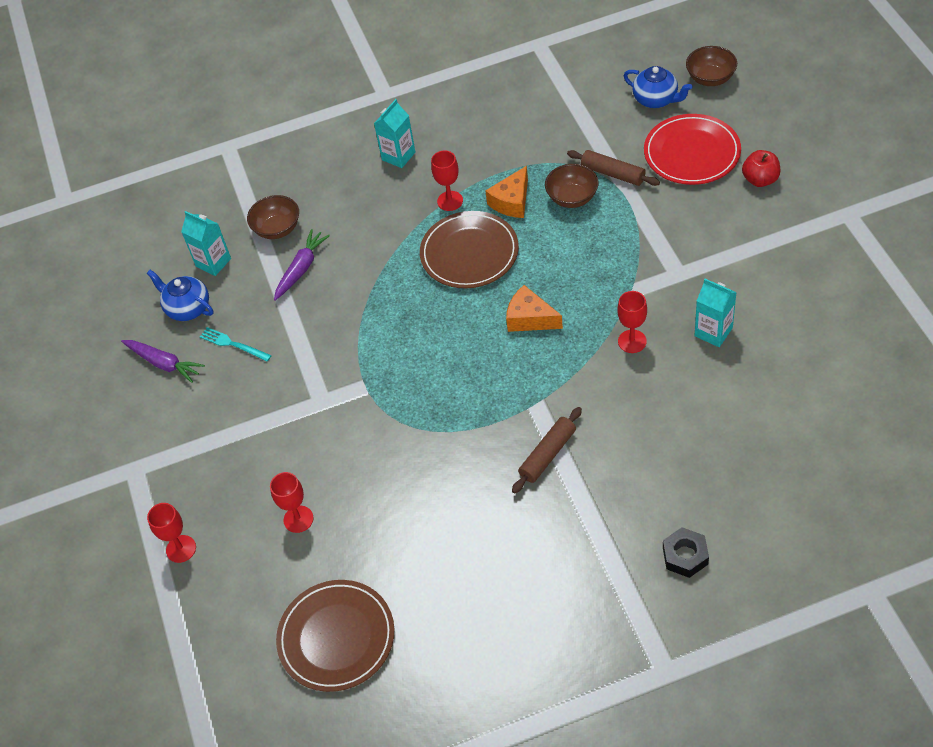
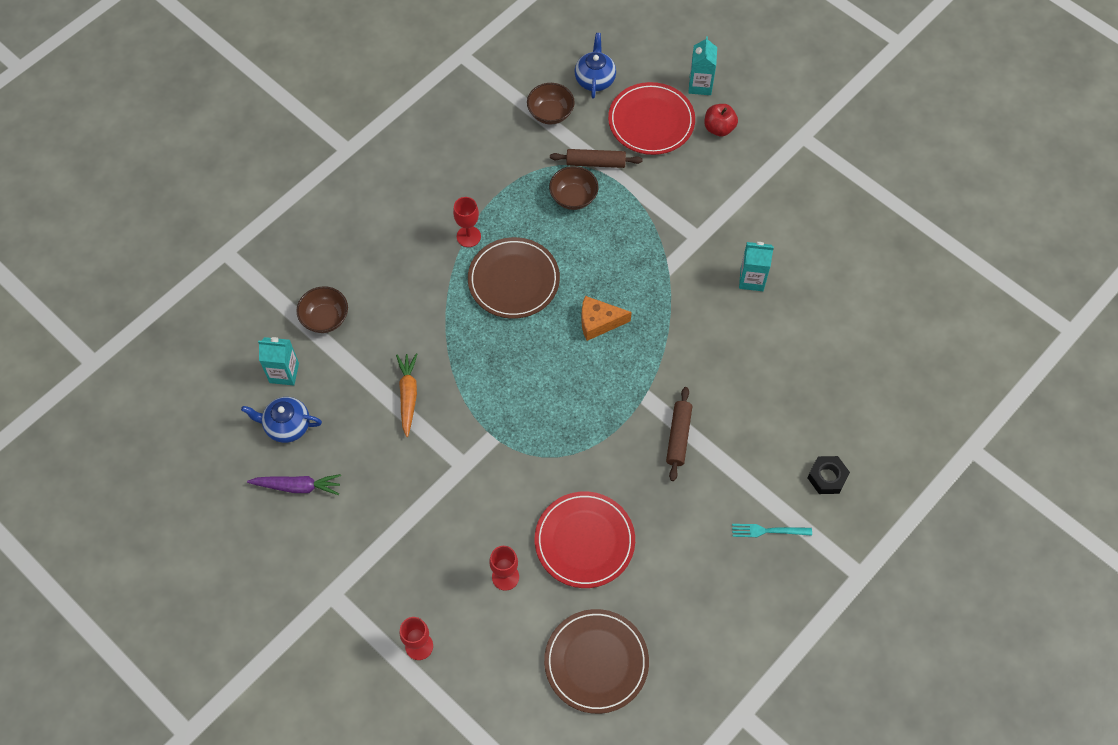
camera: 35 degrees left, 10 degrees up
turquoise fork [200,327,272,362] -> turquoise fork moved to [732,524,812,537]
purple carrot [274,229,330,301] -> none
turquoise carton [374,99,415,168] -> turquoise carton moved to [688,36,717,95]
orange cheese [485,166,528,218] -> none
red goblet [617,291,647,353] -> none
blue teapot [624,66,693,108] -> blue teapot turned 90 degrees counterclockwise [575,33,616,99]
brown bowl [686,46,737,86] -> brown bowl moved to [527,83,575,125]
none -> orange carrot [396,353,417,437]
none -> red plate [535,491,635,588]

